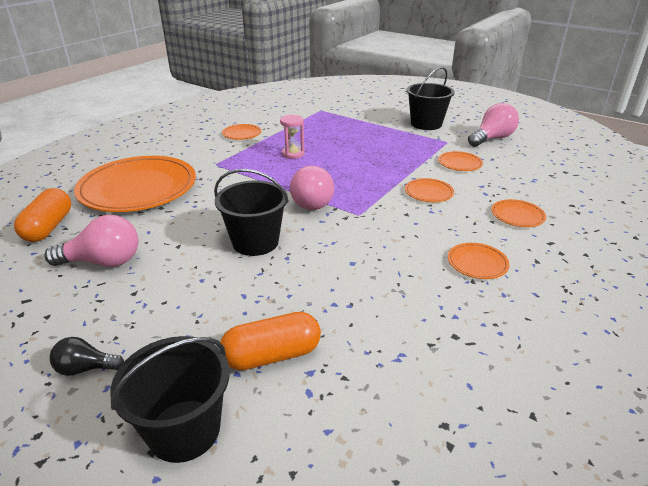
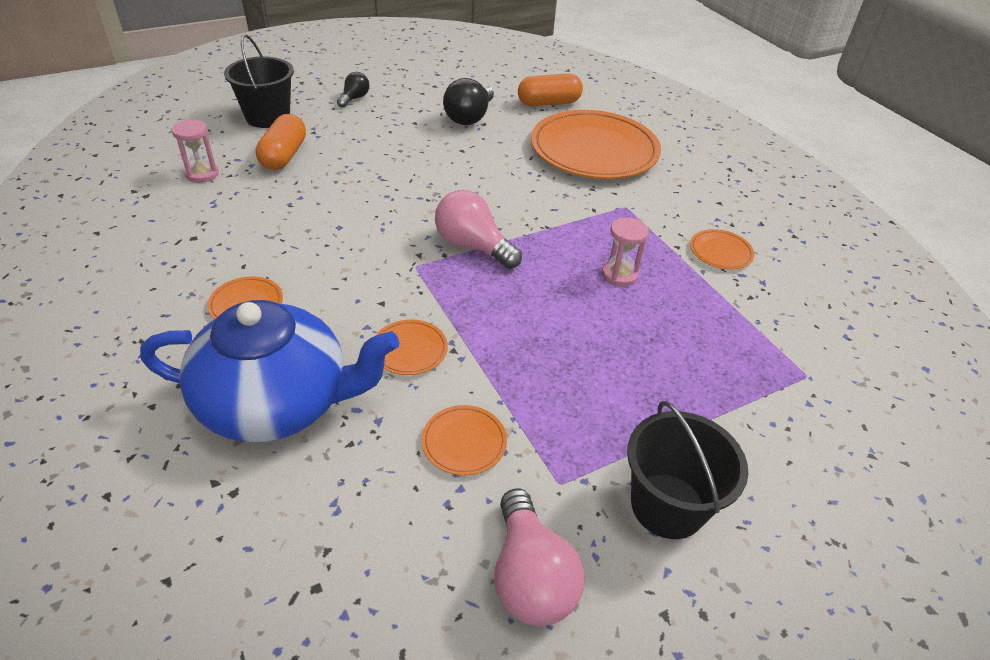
camera: 115 degrees right, 10 degrees up
orange capsule [14,188,71,242] -> orange capsule turned 45 degrees counterclockwise [518,74,583,106]
pink light bulb [45,215,139,267] -> black light bulb [443,78,494,125]
black bucket [214,169,289,256] -> none
orange plate [491,199,546,227] -> blue teapot [140,300,399,442]
none -> pink hourglass [172,120,219,182]

